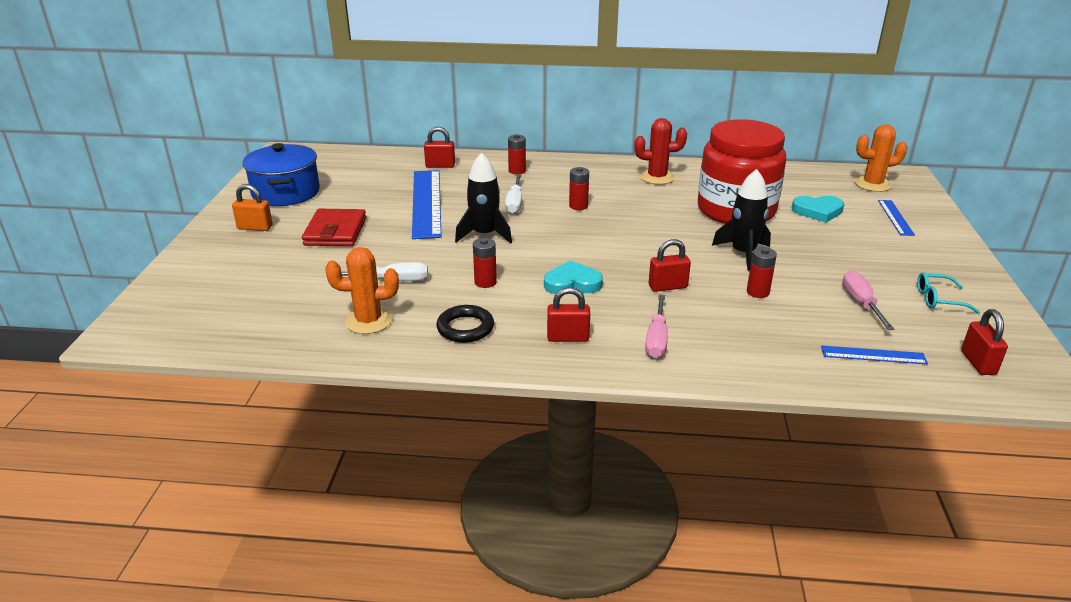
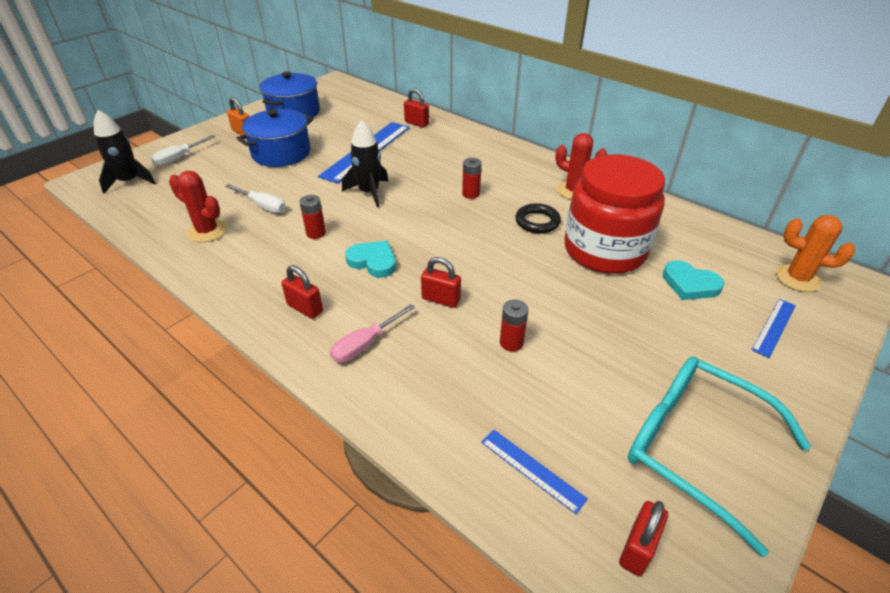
camera: 35 degrees right, 10 degrees up
red wallet [302,209,366,246] -> blue pot [237,109,313,167]
orange cactus [325,247,399,334] -> red cactus [169,171,227,242]
black ring [436,305,494,343] -> black ring moved to [515,203,561,234]
white screwdriver [505,174,522,214] -> white screwdriver moved to [151,135,216,167]
red battery [508,134,526,174] -> none
black rocket [712,169,771,271] -> black rocket moved to [94,110,156,194]
pink screwdriver [842,270,895,330] -> none
turquoise glasses [917,272,980,314] -> turquoise glasses [628,356,811,557], size x2.31

